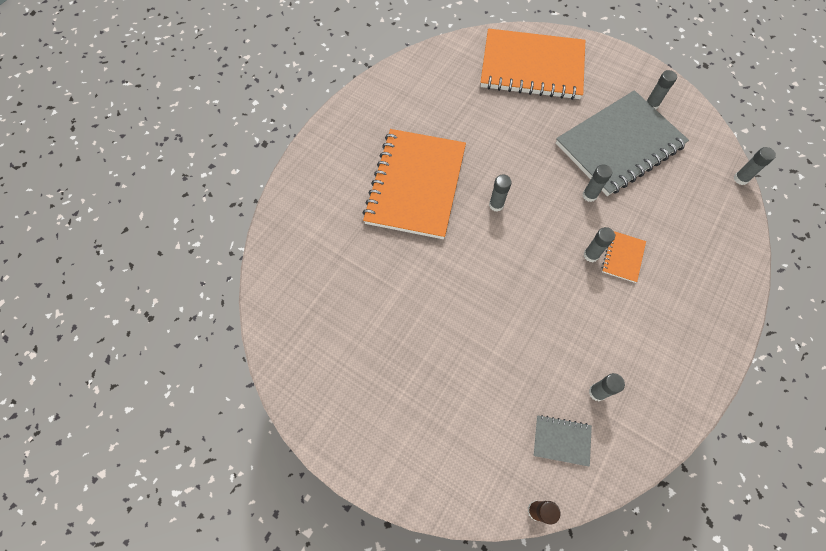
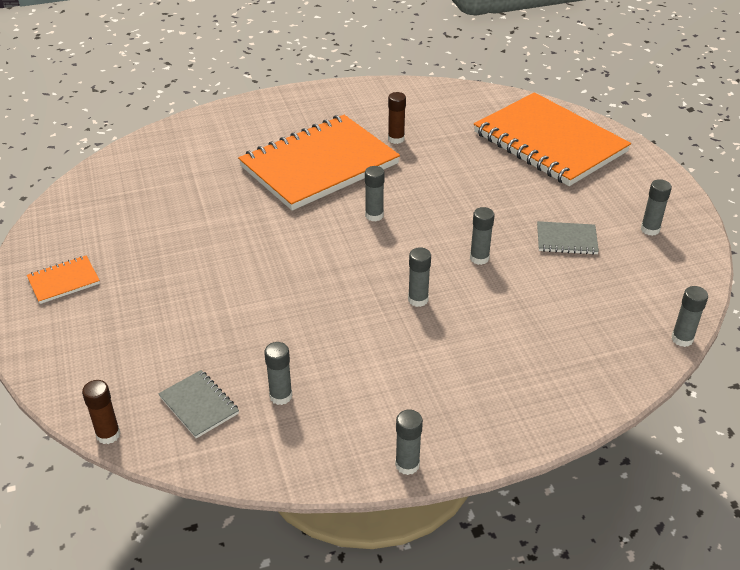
camera: 40 degrees right, 25 degrees down
grey notebook [556,90,689,196] -> grey notebook [537,221,599,255], size x0.41
orange notebook [602,231,646,283] -> orange notebook moved to [27,255,100,304]
none -> brown glue stick [388,92,406,144]
none -> grey glue stick [395,410,423,475]

